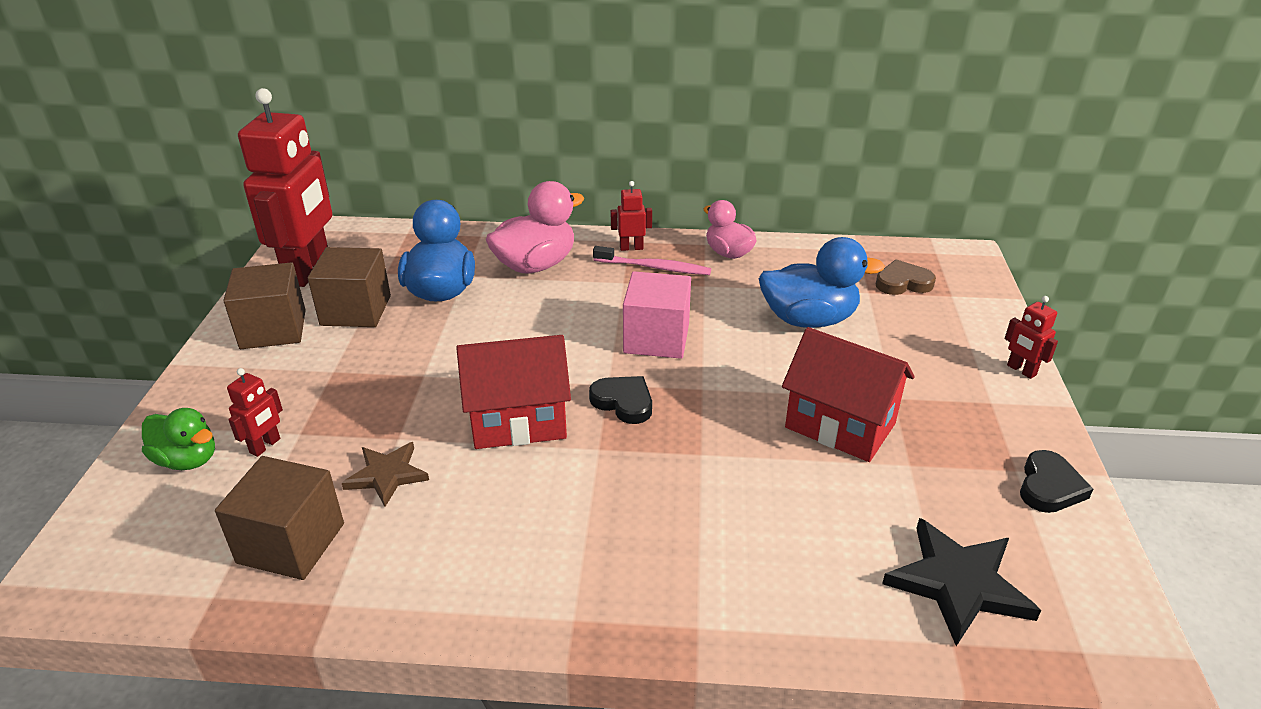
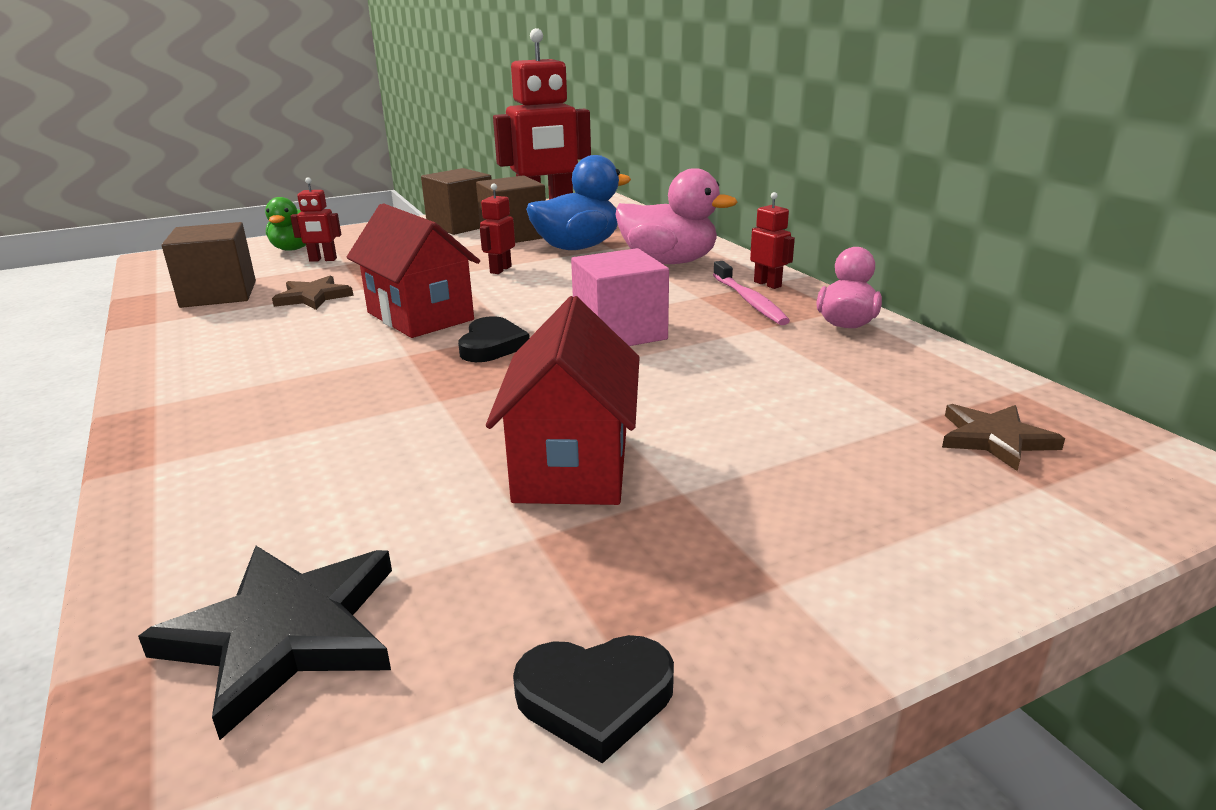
camera: 60 degrees right, 10 degrees down
blue duck [759,237,885,328] -> none
brown heart [876,259,936,295] -> brown star [942,404,1065,471]
red robot [1005,296,1058,379] -> red robot moved to [480,184,515,274]

